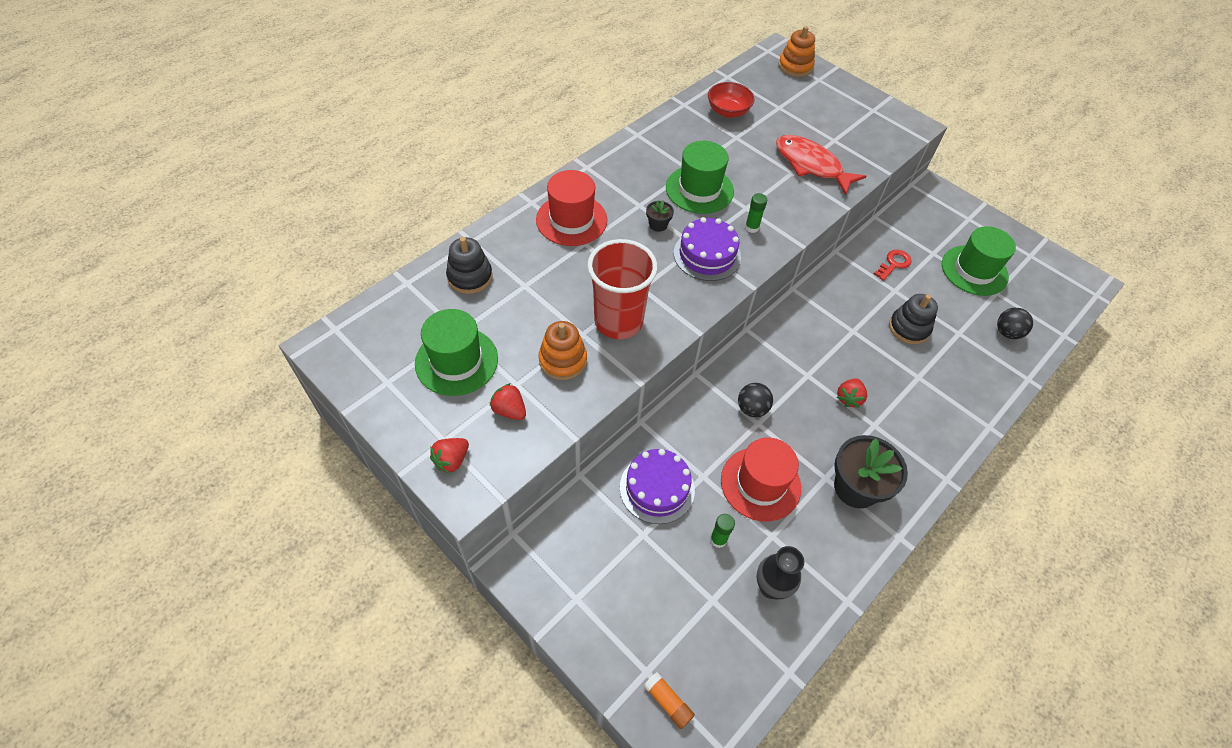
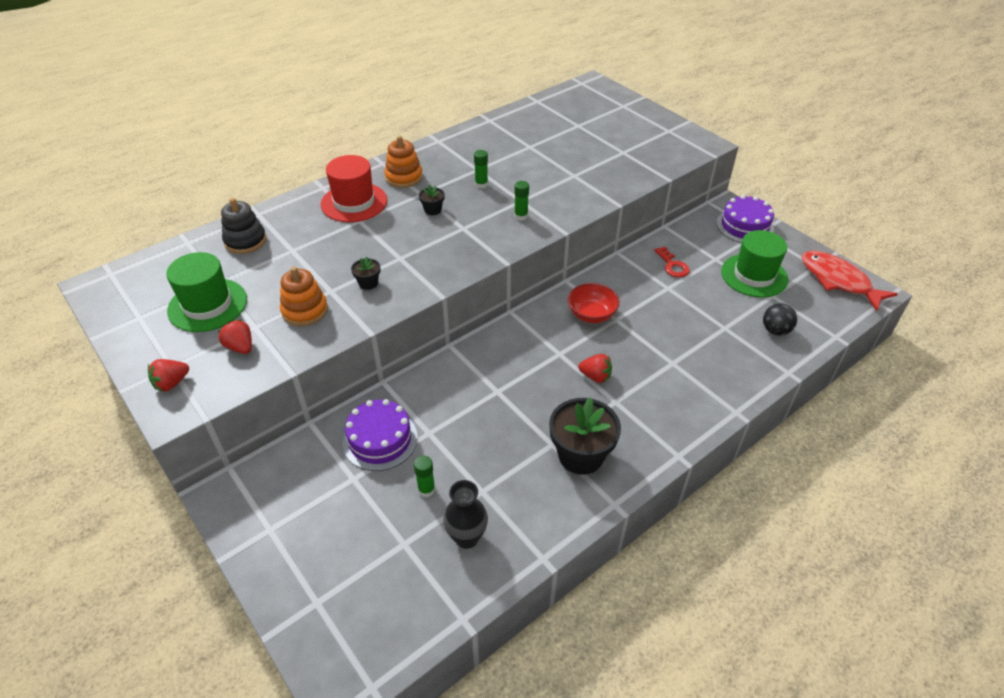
camera: 10 degrees right, 10 degrees down
red cup [587,239,657,339] -> black flower pot [351,256,381,290]
orange glue stick [644,672,695,729] -> none
green hat [666,141,734,214] -> green glue stick [474,150,488,189]
purple cake [674,217,741,281] -> purple cake moved to [716,195,774,243]
red bowl [708,82,755,118] -> red bowl moved to [568,283,620,323]
red hat [721,438,801,521] -> none
black ball [738,383,773,417] -> none
red fish [776,135,867,195] -> red fish moved to [802,251,898,311]
orange stacking toy [779,26,815,77] -> orange stacking toy moved to [384,136,423,188]
red strawberry [837,378,867,408] -> red strawberry turned 105 degrees counterclockwise [578,354,612,383]
red key [874,250,912,281] -> red key turned 105 degrees clockwise [655,247,690,277]
black stacking toy [889,294,938,344] -> none

